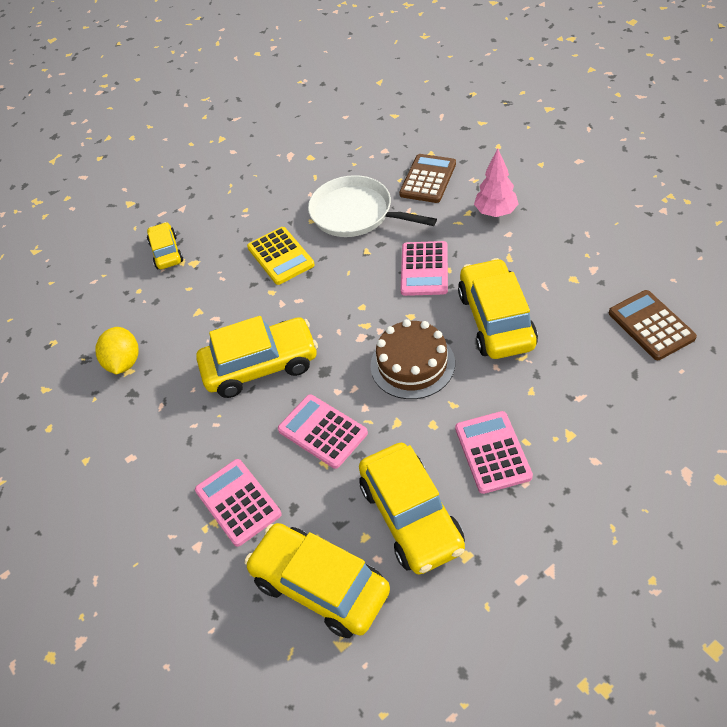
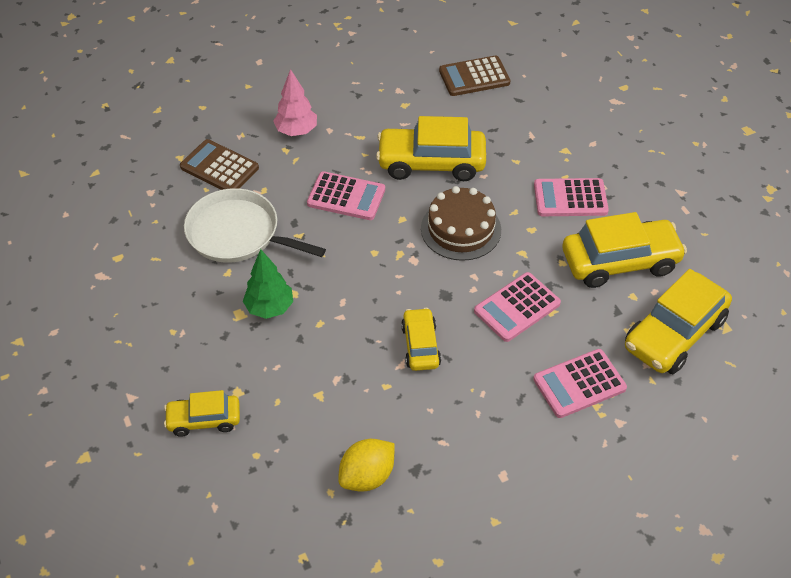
camera: 85 degrees left, 0 degrees up
yellow lemon [95,327,139,375] -> yellow lemon turned 45 degrees counterclockwise [338,439,395,491]
yellow car [196,316,318,398] -> yellow car [401,308,441,371], size x0.57
yellow calculator [247,227,315,285] -> green tree [243,249,293,319]
white pan [308,175,437,237] -> white pan turned 75 degrees clockwise [184,188,326,263]

